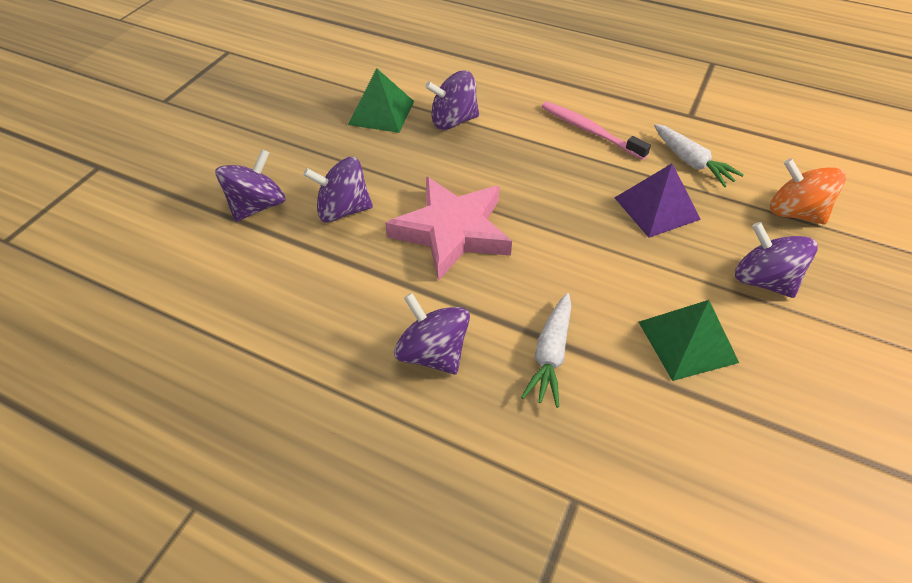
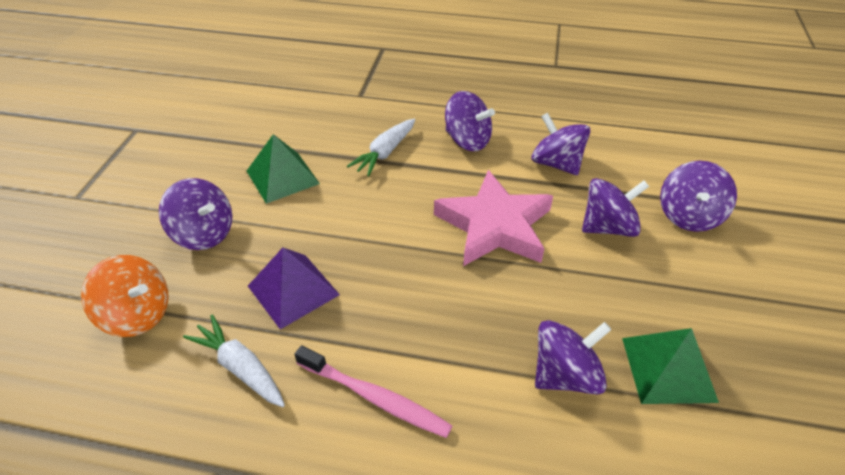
camera: 165 degrees right, 5 degrees down
white carrot [521,293,572,408] -> white carrot turned 150 degrees counterclockwise [347,119,415,176]
none -> purple spinning top [531,113,590,175]

